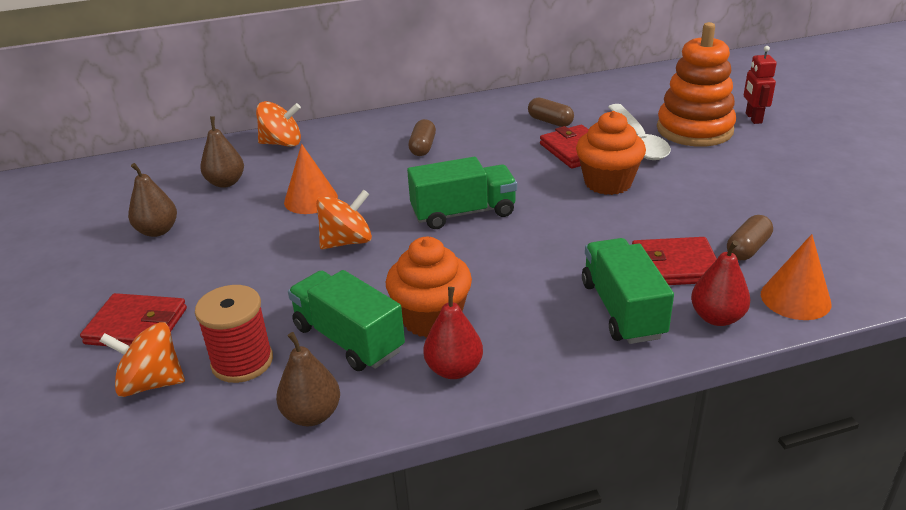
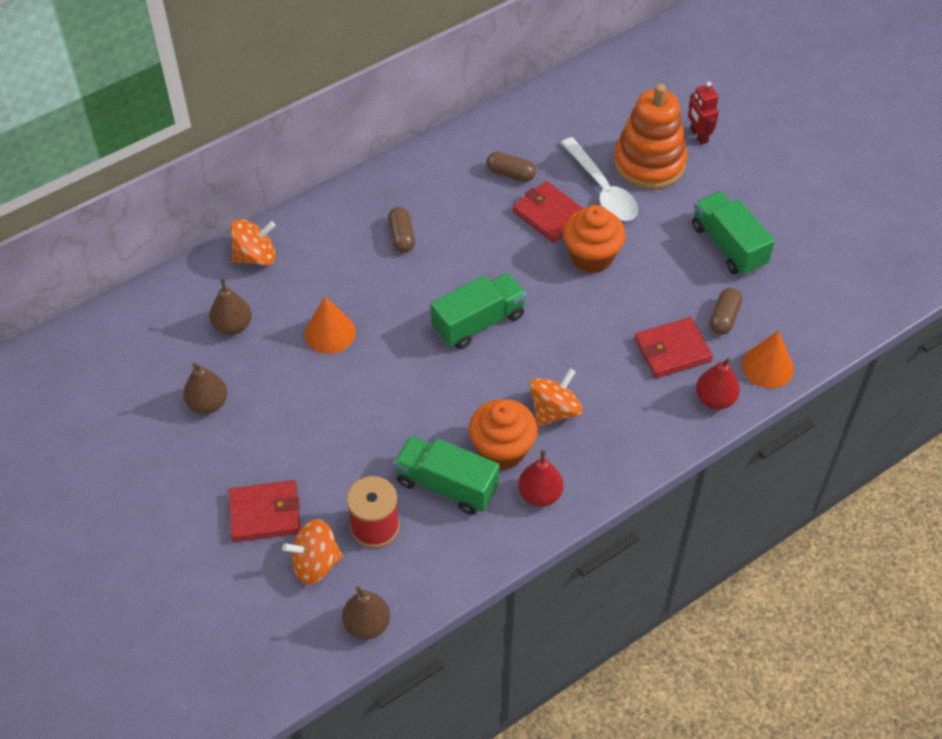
camera: 20 degrees left, 20 degrees up
brown pear [276,332,340,426] -> brown pear moved to [342,586,390,640]
orange spinning top [316,190,372,249] -> orange spinning top moved to [529,369,583,426]
green truck [582,238,674,344] -> green truck moved to [692,191,775,276]

